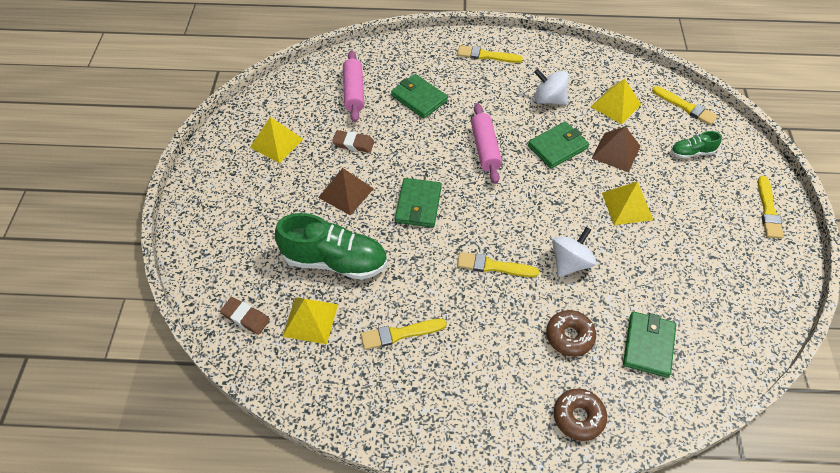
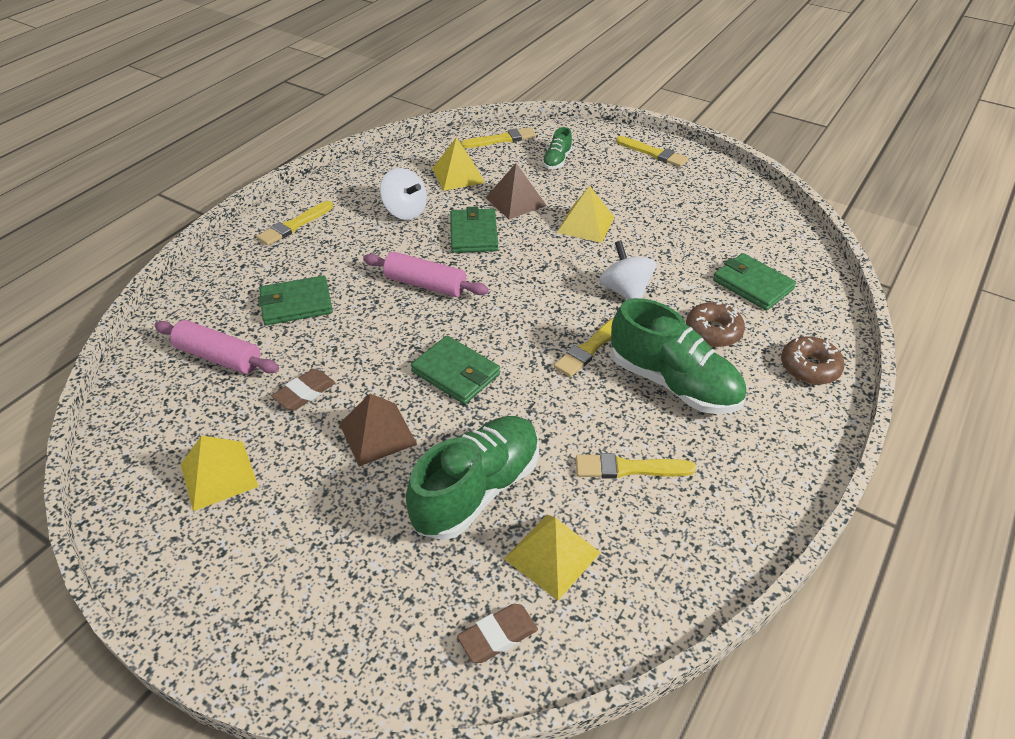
camera: 60 degrees left, 10 degrees down
yellow brush [361,319,447,350] -> yellow brush turned 75 degrees clockwise [576,453,696,479]
white spinning top [534,69,569,105] -> white spinning top turned 105 degrees counterclockwise [380,168,427,220]
none -> green shoe [611,298,746,414]

